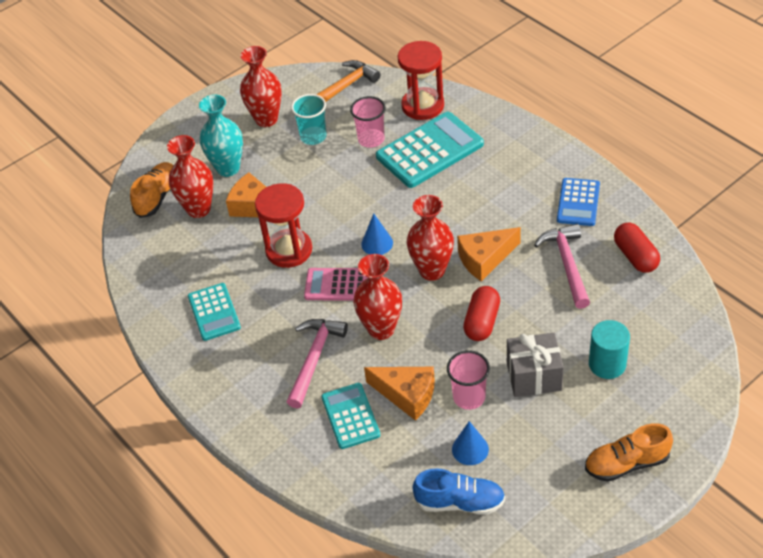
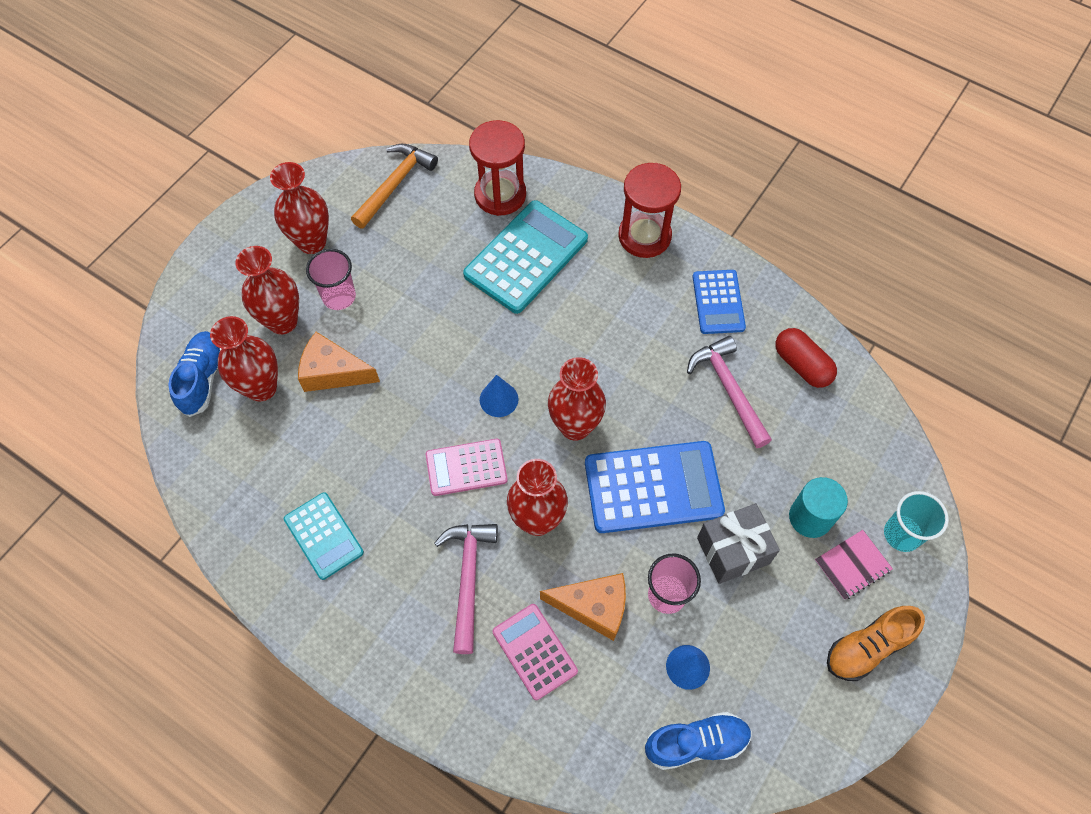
camera: 20 degrees left, 15 degrees up
orange shoe [130,162,173,218] -> blue shoe [169,331,222,417]
turquoise vase [199,95,243,177] -> red vase [236,246,299,335]
red hourglass [255,183,312,268] -> red hourglass moved to [618,163,681,258]
turquoise cup [291,94,327,145] -> turquoise cup moved to [884,491,949,552]
turquoise calculator [321,383,380,449] -> pink calculator [492,604,578,700]
pink cup [350,96,386,148] -> pink cup moved to [306,249,356,310]
orange cheese [457,227,521,281] -> none
red capsule [463,286,500,341] -> blue calculator [585,441,725,533]
none -> pink notebook [815,530,893,600]

